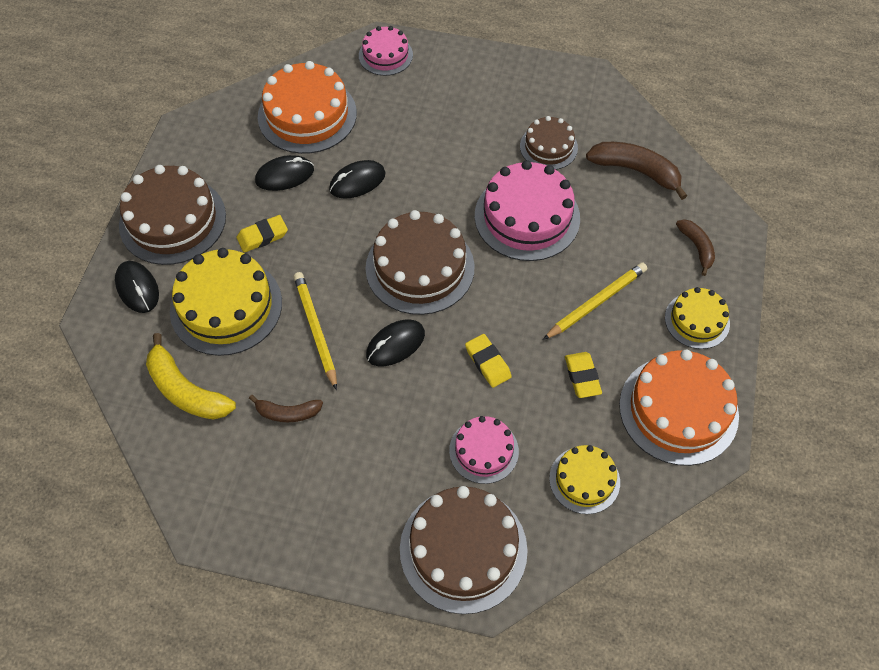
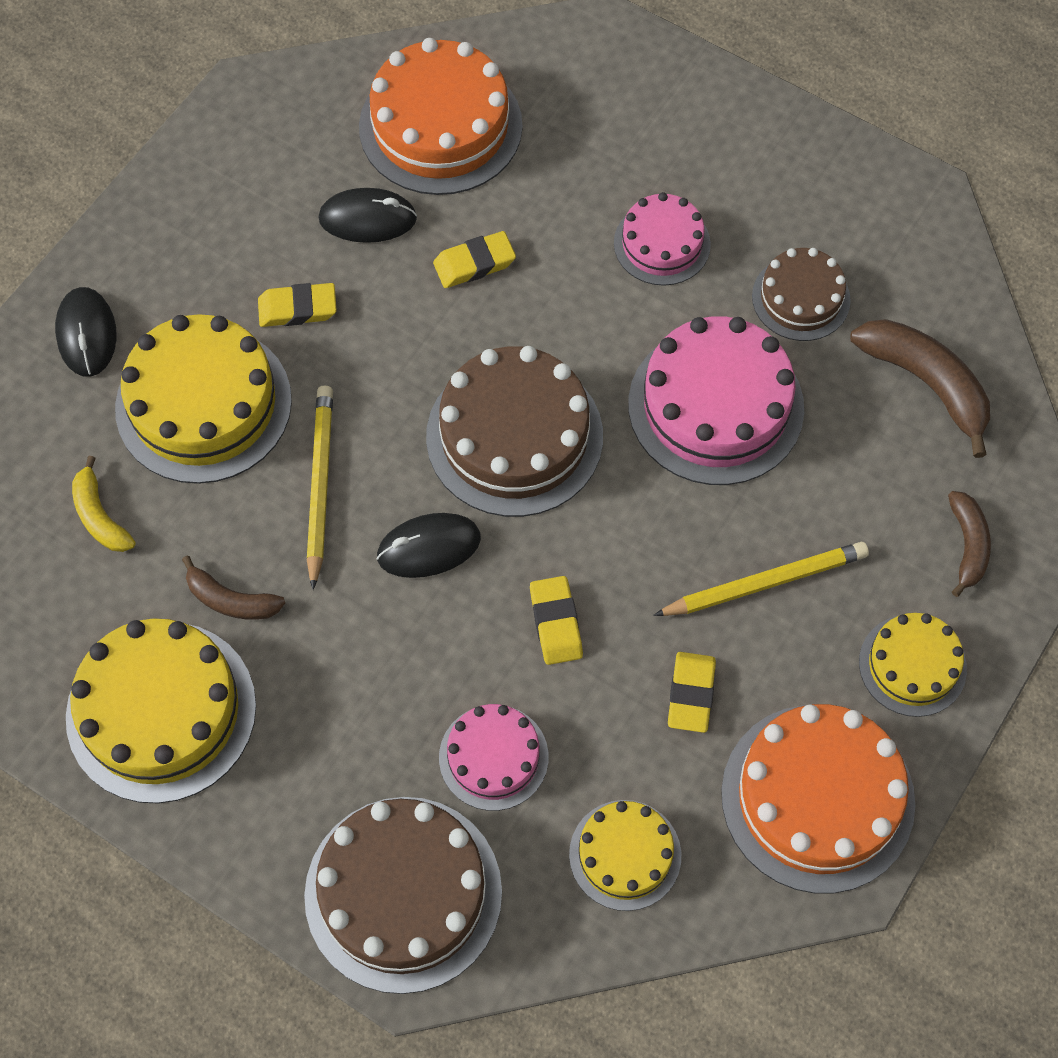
camera: 20 degrees right, 5 degrees up
brown cake [119,165,226,265] -> none
yellow banana [146,333,236,419] -> yellow banana [72,456,136,552], size x0.60
black mouse [329,160,386,198] -> yellow eraser [433,231,516,288]
pink cake [359,26,413,76] -> pink cake moved to [614,192,711,286]
none -> yellow cake [66,619,256,804]

